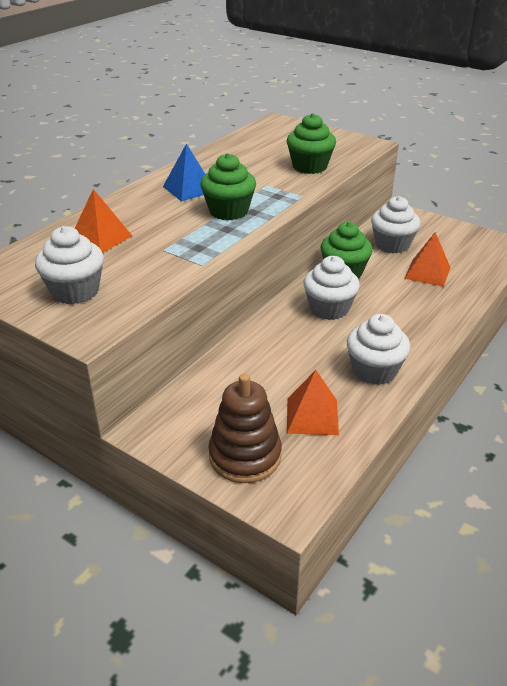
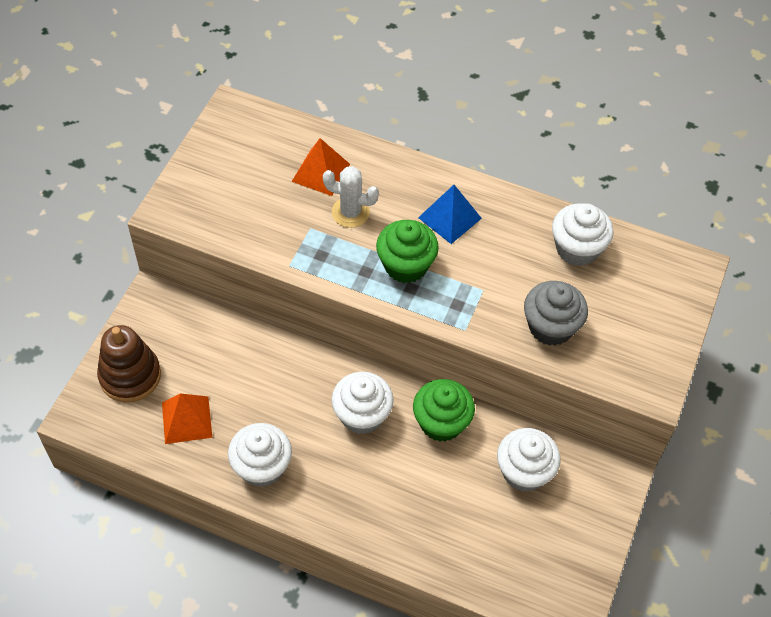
camera: 75 degrees right, 20 degrees up
white cupcake [35,226,104,304] -> white cupcake moved to [552,203,614,266]
green cupcake [287,113,336,174] -> grey cupcake [524,281,588,346]
orange pyramid [404,232,451,287] -> none
none -> white cactus [323,166,379,228]

